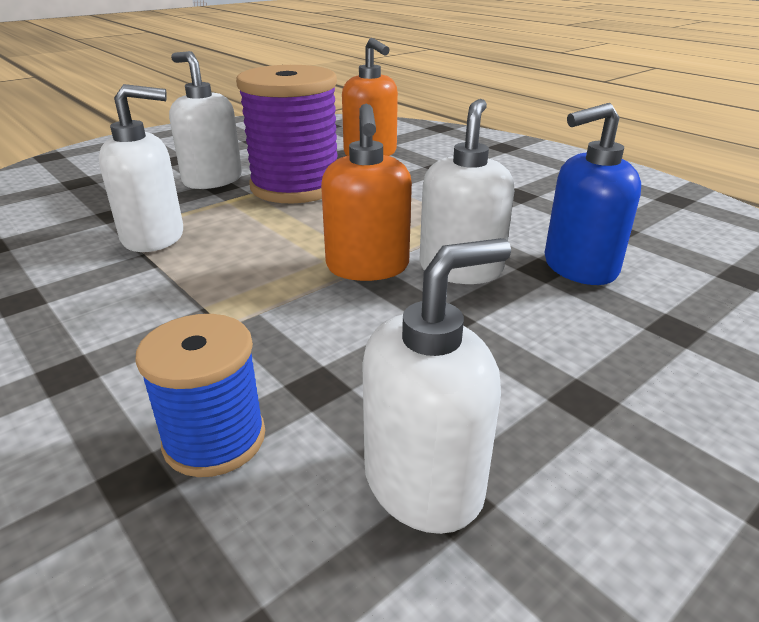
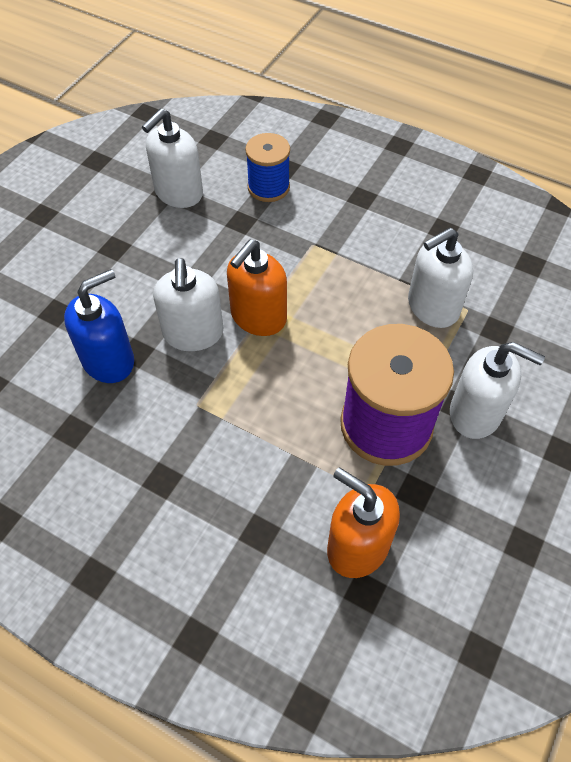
camera: 160 degrees right, 25 degrees up
orange soap dispenser [321,104,412,281] -> orange soap dispenser turned 120 degrees counterclockwise [227,240,287,336]

